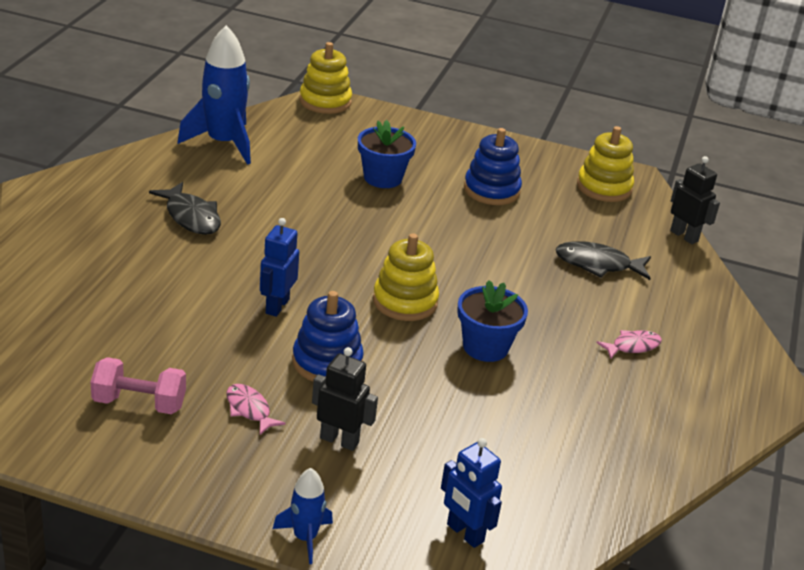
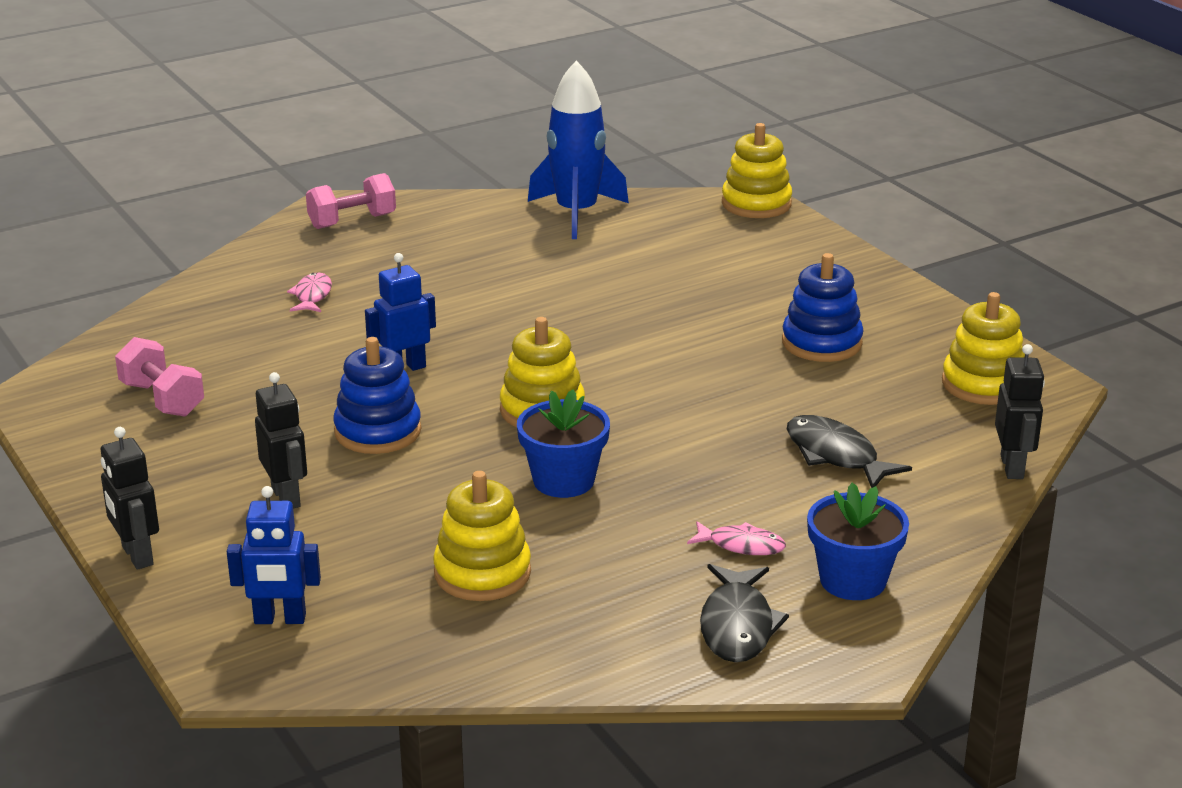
camera: 45 degrees right, 5 degrees down
black fish [149,182,221,235] -> black fish moved to [700,564,789,662]
pink fish [226,384,286,435] -> pink fish moved to [287,273,332,312]
blue rocket [273,468,333,564] -> black robot [101,427,159,570]
blue flower pot [358,120,416,188] -> blue flower pot moved to [807,483,909,600]
blue robot [441,438,502,548] -> blue robot turned 90 degrees counterclockwise [227,486,321,624]
none -> pink dumbbell [306,173,396,229]
none -> yellow stacking toy [433,471,531,601]

